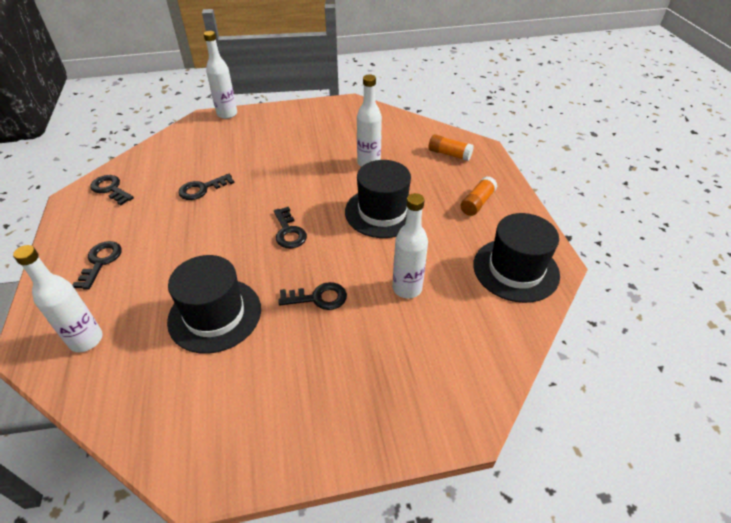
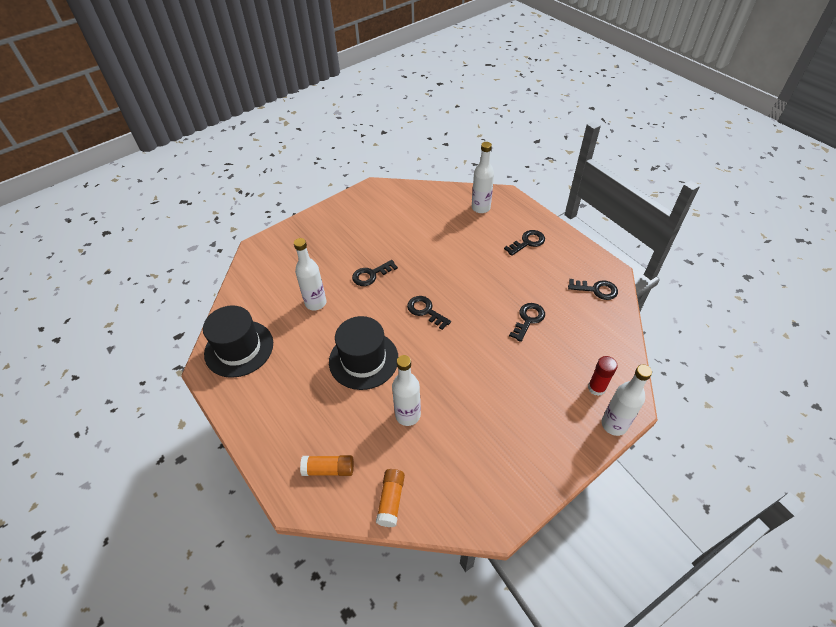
camera: 155 degrees right, 5 degrees up
black key [72,241,122,290] -> black key turned 105 degrees counterclockwise [504,230,545,256]
black hat [167,255,261,354] -> none
orange glue stick [461,176,497,216] -> orange glue stick moved to [376,469,405,527]
none -> red glue stick [588,356,618,396]

